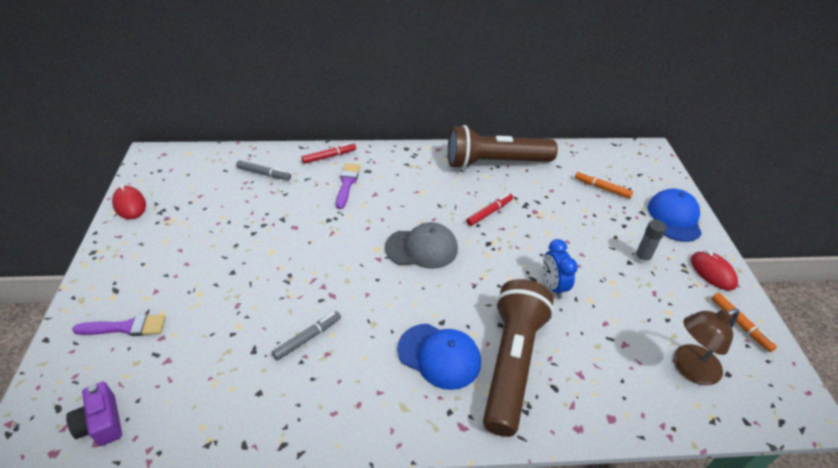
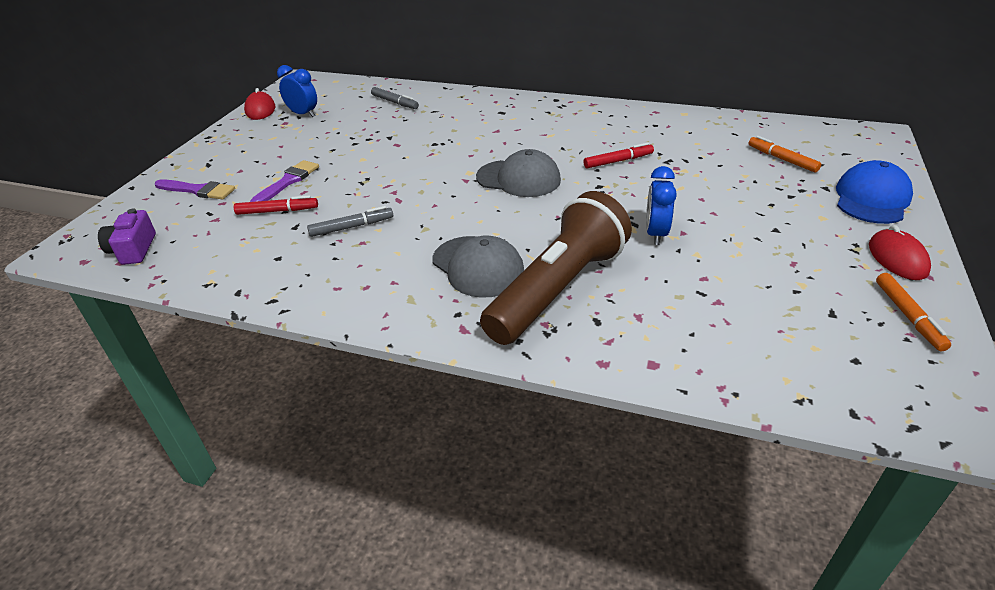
camera: 25 degrees right, 5 degrees down
red marker [301,143,356,164] -> red marker moved to [234,195,318,215]
purple brush [336,163,360,209] -> purple brush moved to [250,160,319,202]
blue cap [397,324,481,390] -> grey cap [432,235,524,298]
brown flashlight [448,125,558,169] -> none
grey glue stick [634,220,667,265] -> none
brown lamp [674,308,739,385] -> none
none -> blue clock [277,65,317,117]

